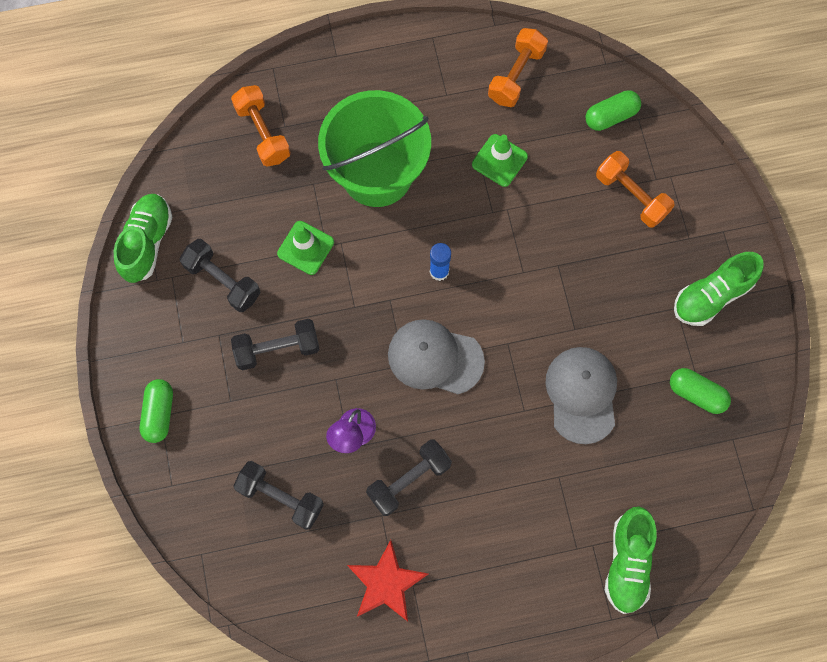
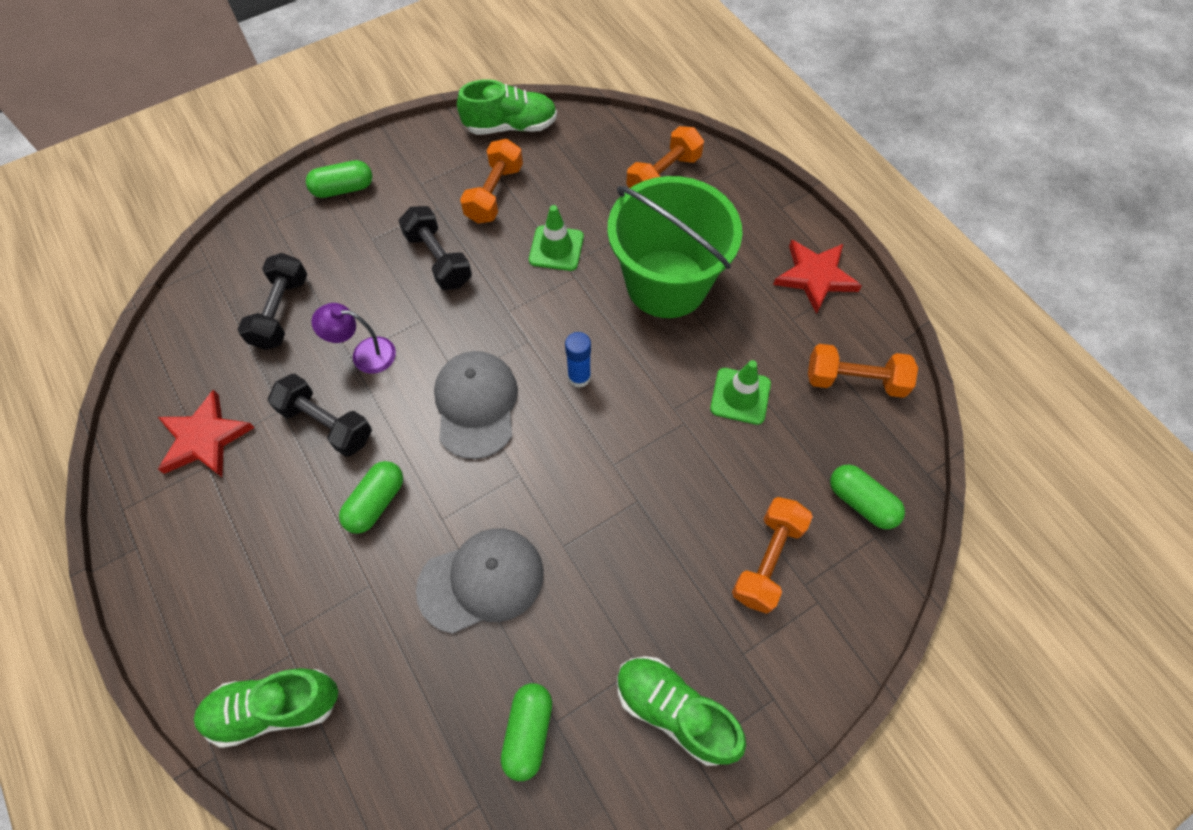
camera: 70 degrees right, 10 degrees down
black dumbbell [179,239,261,312] -> orange dumbbell [460,139,523,223]
none -> green capsule [339,461,403,534]
none -> red star [773,239,862,314]

